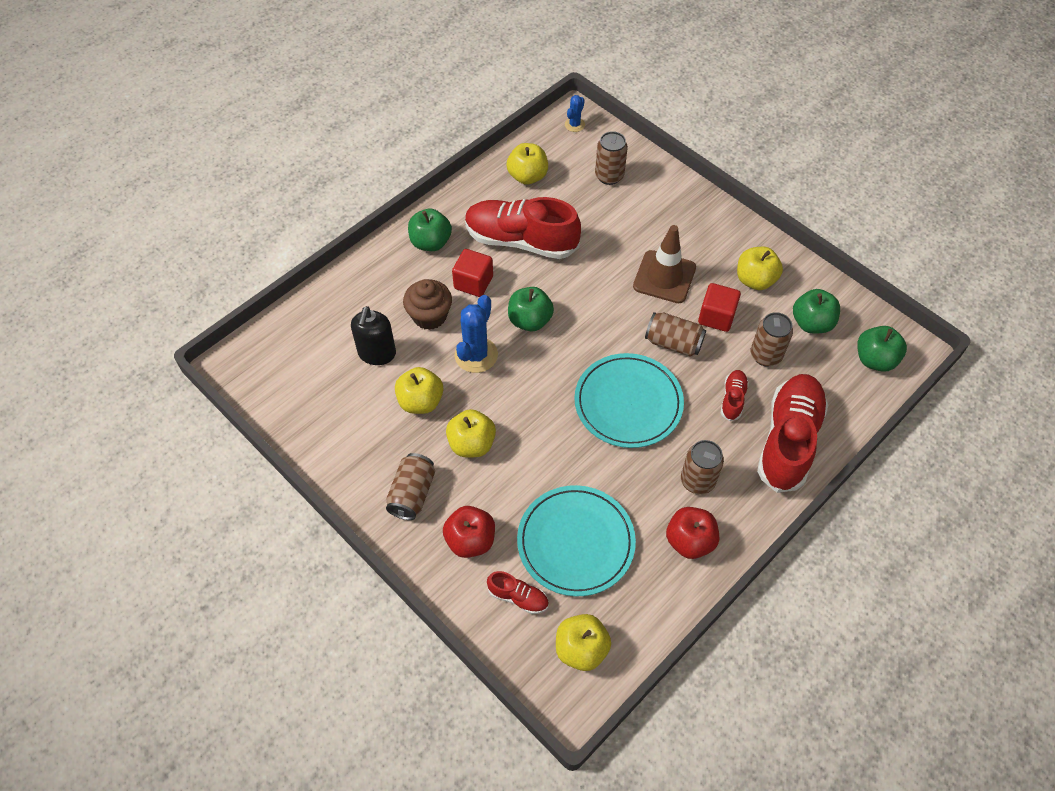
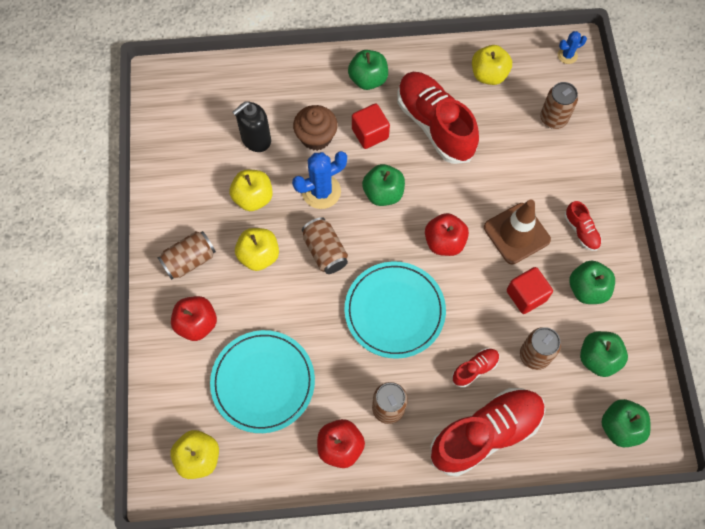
camera: 40 degrees right, 10 degrees up
red shoe [487,571,549,614] -> red shoe moved to [564,201,602,251]
brown can [645,312,706,357] -> brown can moved to [302,217,348,274]
yellow apple [737,247,783,290] -> green apple [570,261,615,304]
none -> red apple [425,213,469,256]

